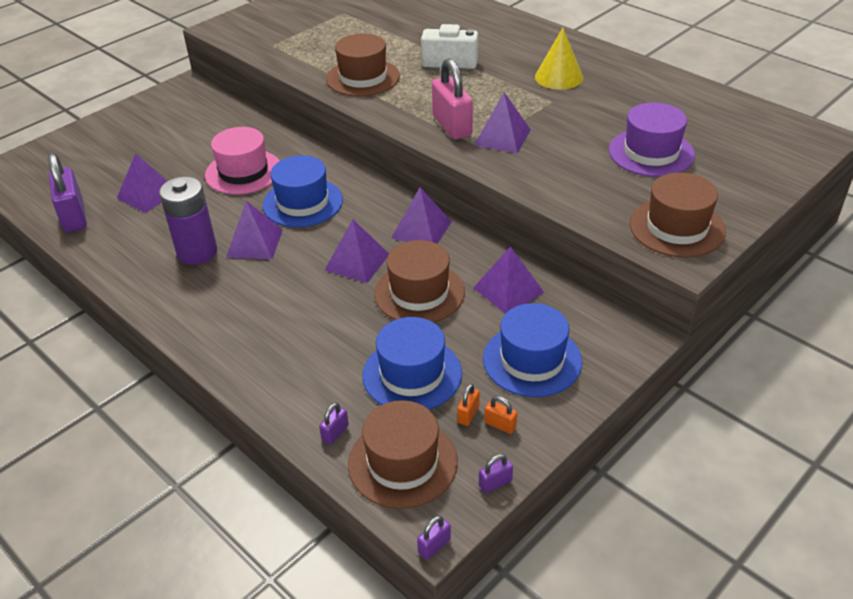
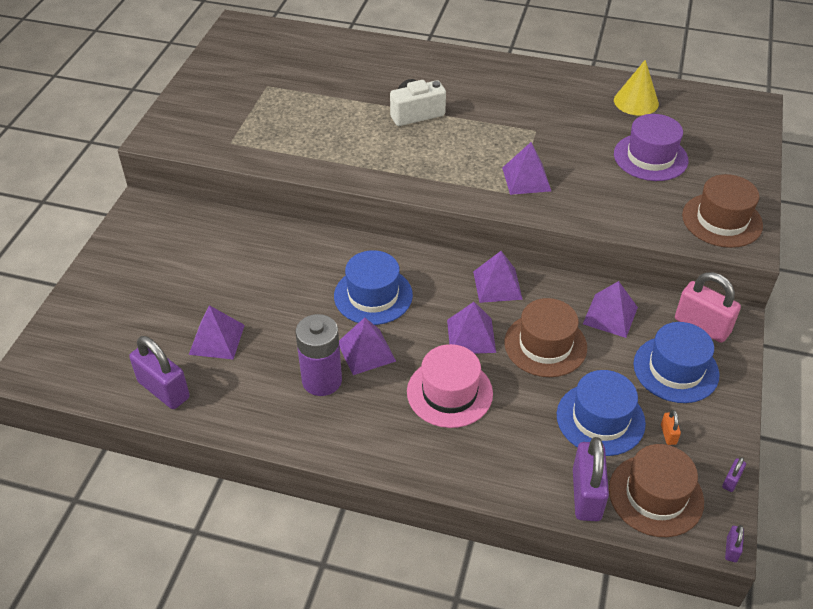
camera: 30 degrees left, 5 degrees up
pink hat [205,127,280,194] -> pink hat moved to [407,344,493,428]
purple padlock [319,402,349,445] -> purple padlock [573,437,609,521], size x2.28
brown hat [326,33,400,96] -> none
pink padlock [432,58,473,140] -> pink padlock moved to [675,272,741,343]
orange padlock [485,396,517,434] -> none
yellow cone [535,28,583,90] -> yellow cone moved to [614,60,659,116]

